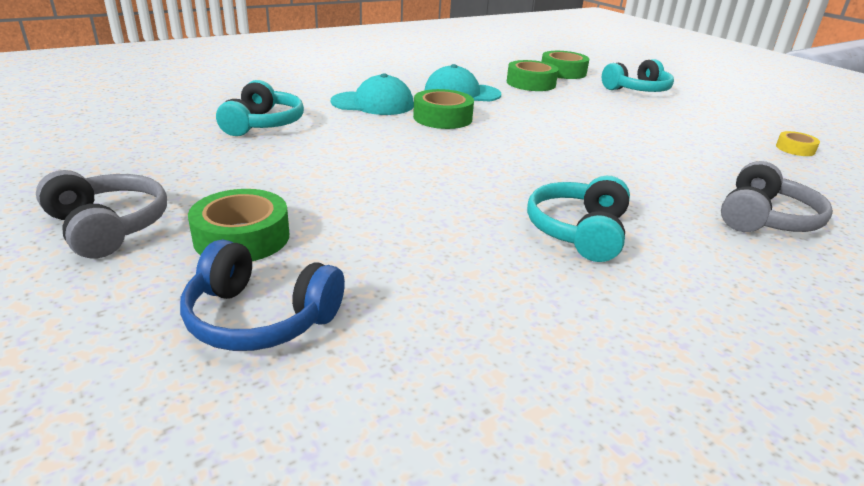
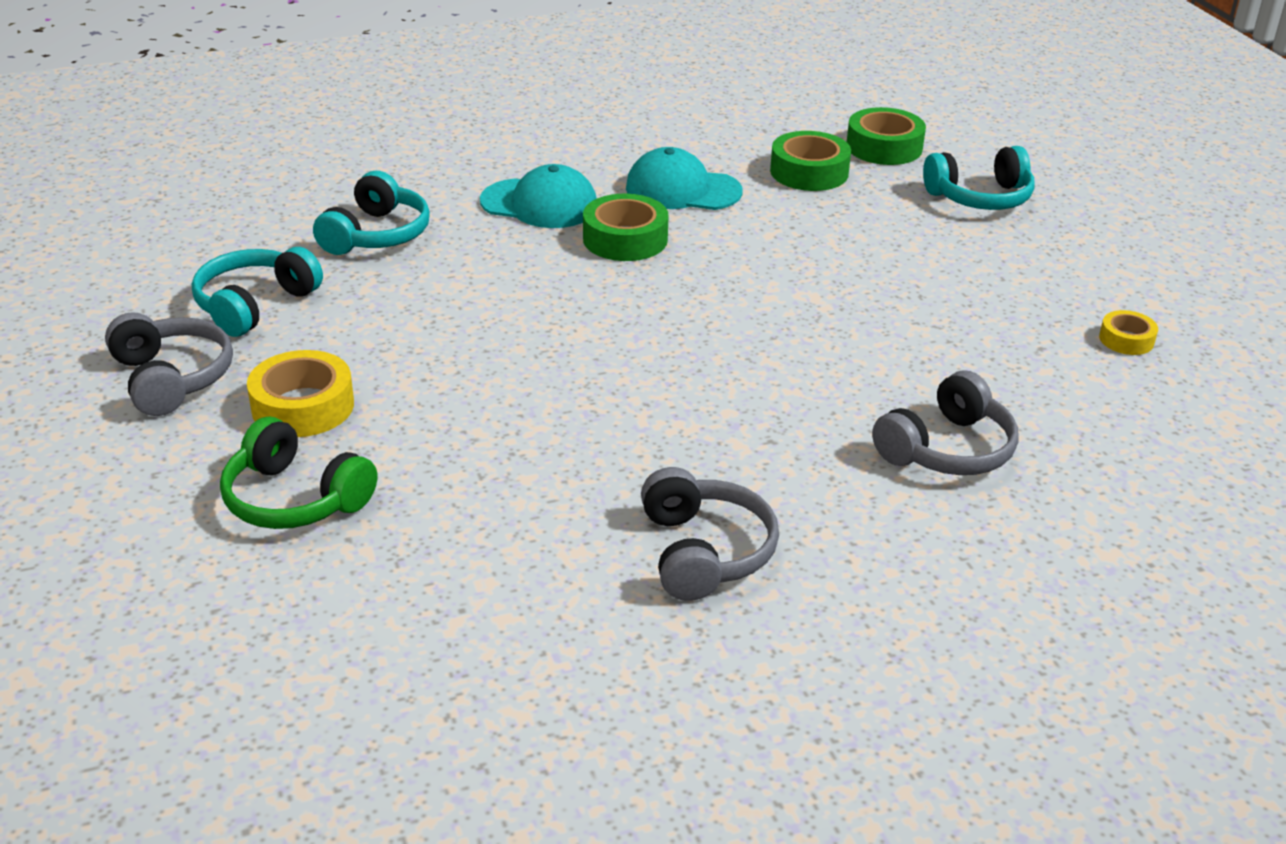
camera: 15 degrees right, 5 degrees up
blue headphones [180,239,345,351] -> green headphones [220,417,377,529]
green tape [188,189,289,261] -> yellow tape [247,350,354,437]
turquoise headphones [527,176,630,262] -> turquoise headphones moved to [192,247,323,337]
none -> grey headphones [641,467,779,601]

